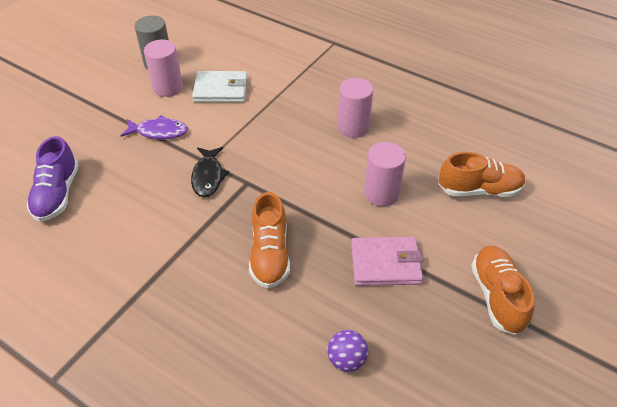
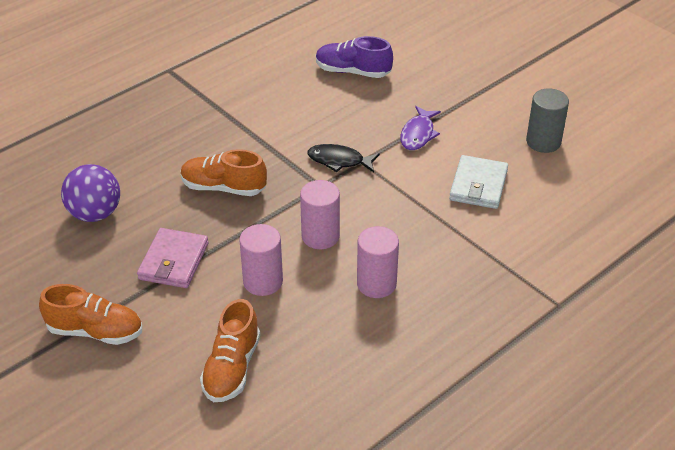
camera: 105 degrees right, 5 degrees down
pink cylinder [144,40,183,97] -> pink cylinder moved to [300,180,340,249]
purple ball [327,330,368,372] -> purple ball [61,164,120,222], size x1.66

